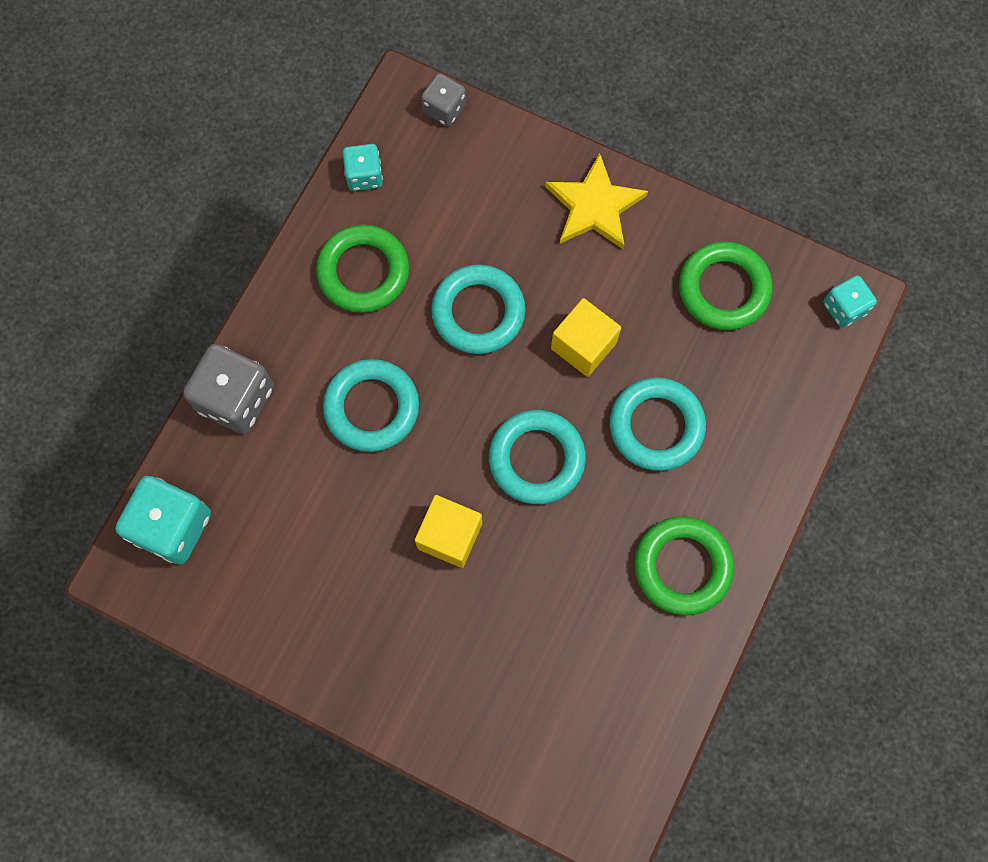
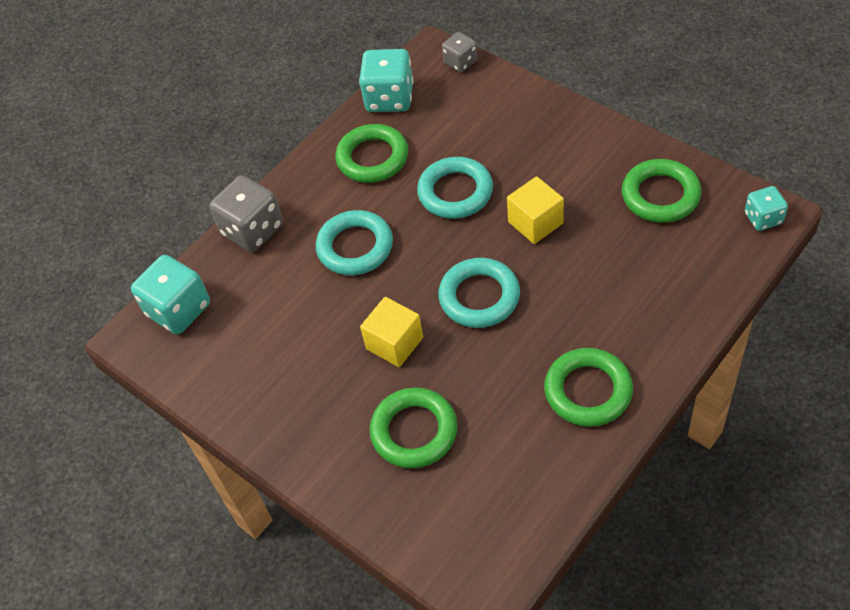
camera: 20 degrees right, 20 degrees down
turquoise dice [343,144,383,191] -> turquoise dice [359,49,413,112], size x1.73
yellow star [545,153,648,249] -> none
turquoise ring [610,378,706,471] -> none
none -> green ring [370,388,458,468]

